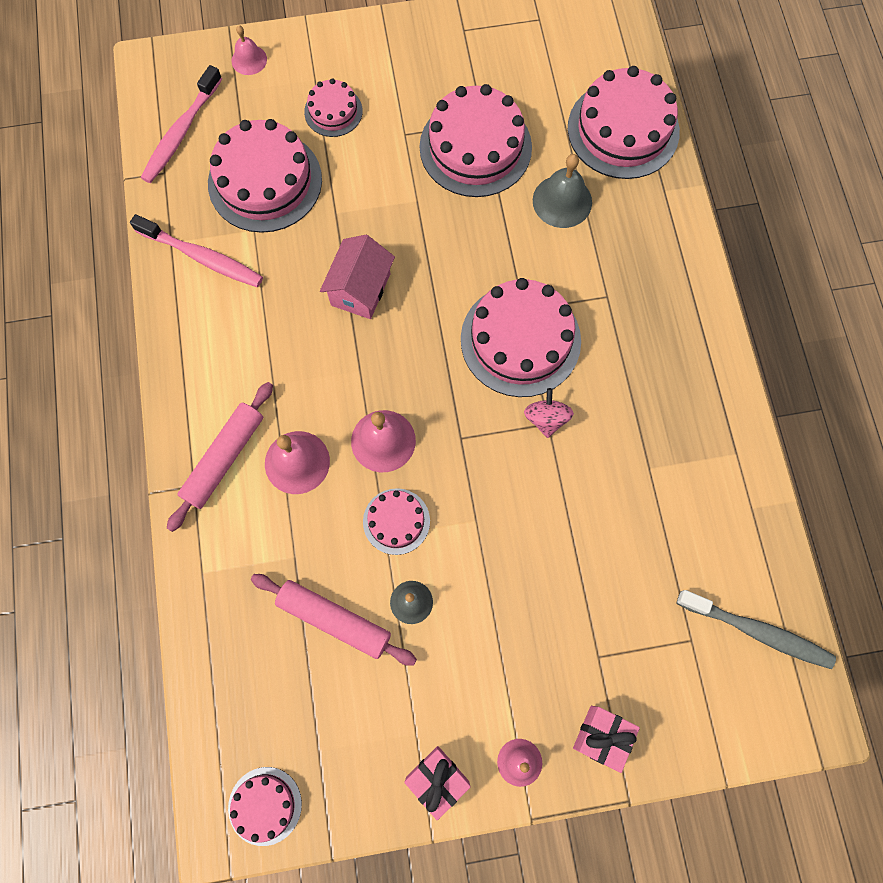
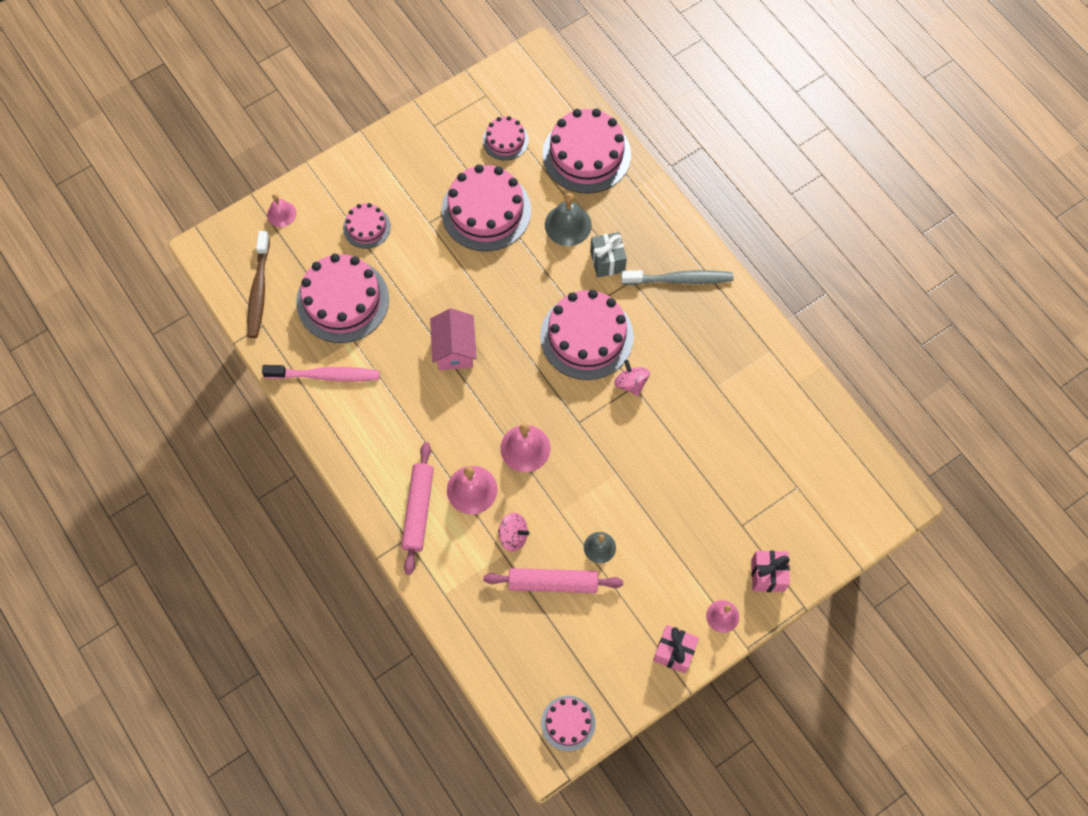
camera: 25 degrees left, 5 degrees down
pink toothbrush [141,65,222,183] -> brown toothbrush [247,231,270,338]
pink cake [363,488,430,555] -> pink cake moved to [483,116,529,161]
grey toothbrush [677,590,836,669] -> grey toothbrush moved to [621,270,733,285]
none -> pink spinning top [498,513,529,552]
none -> grey gift [590,232,627,278]

